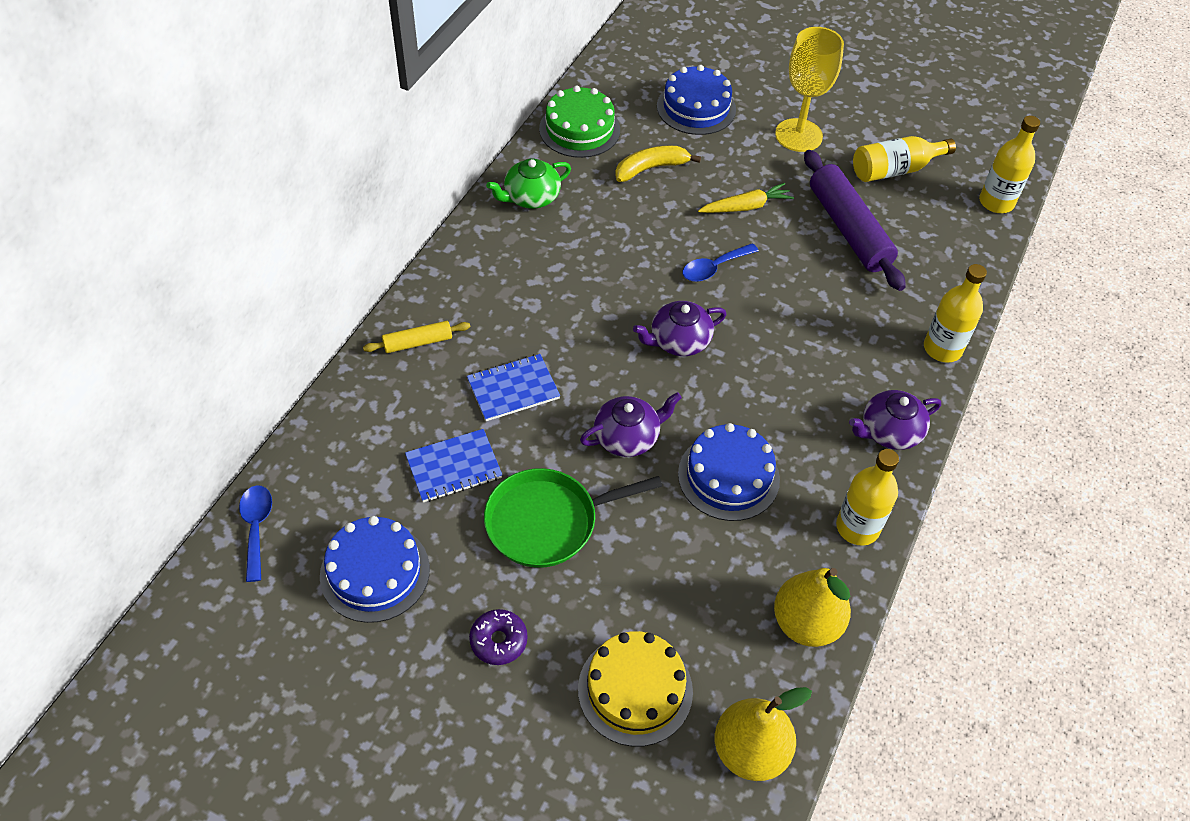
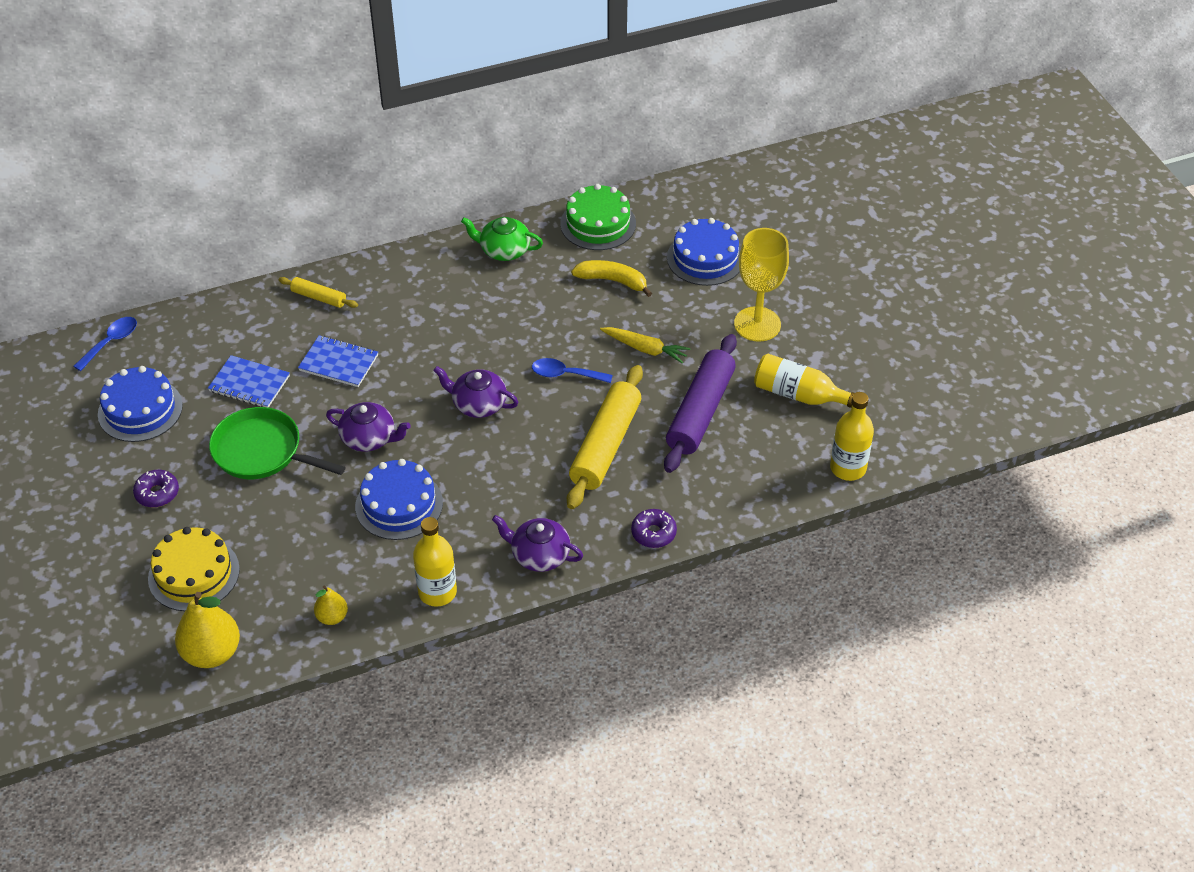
camera: 45 degrees right, 5 degrees down
yellow pear [774,568,851,647] -> yellow pear [314,586,348,625], size x0.54
yellow bottle [924,264,987,363] -> purple donut [631,509,677,548]
none -> yellow rolling pin [567,365,643,509]

